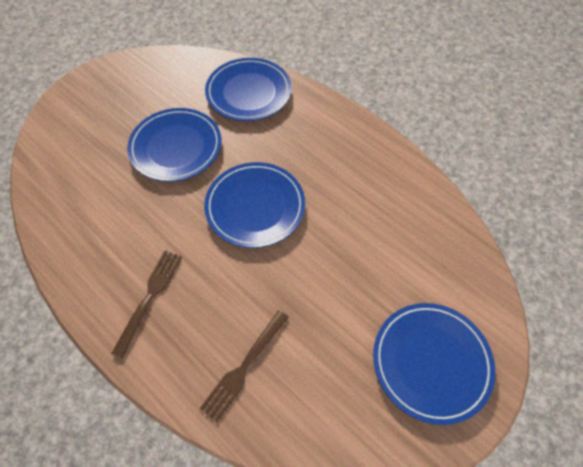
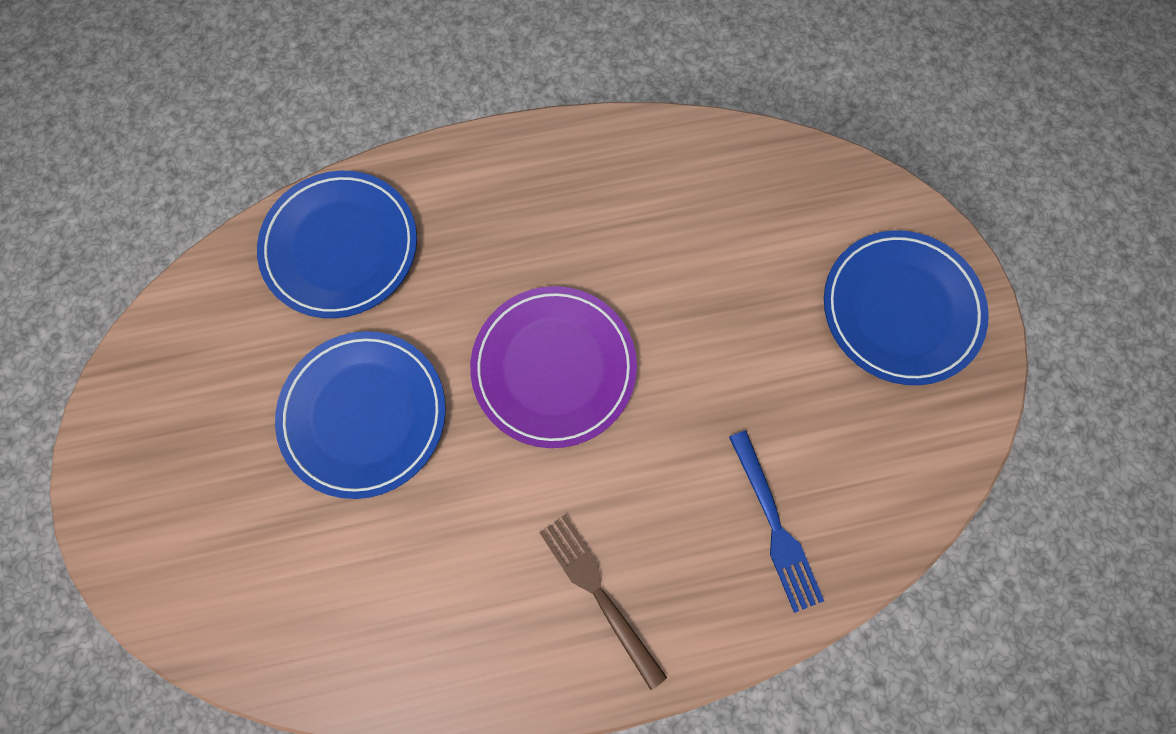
camera: 55 degrees left, 15 degrees up
brown fork [199,310,289,422] -> blue fork [729,431,824,613]
blue plate [204,162,305,248] -> purple plate [470,286,637,448]

